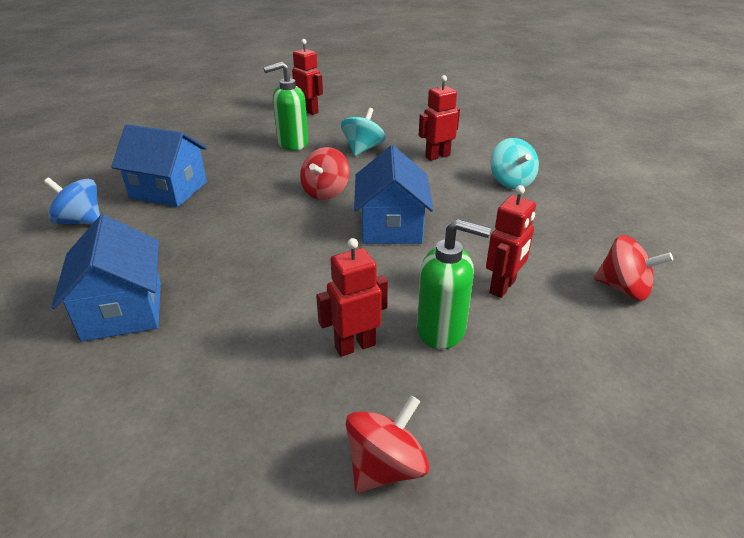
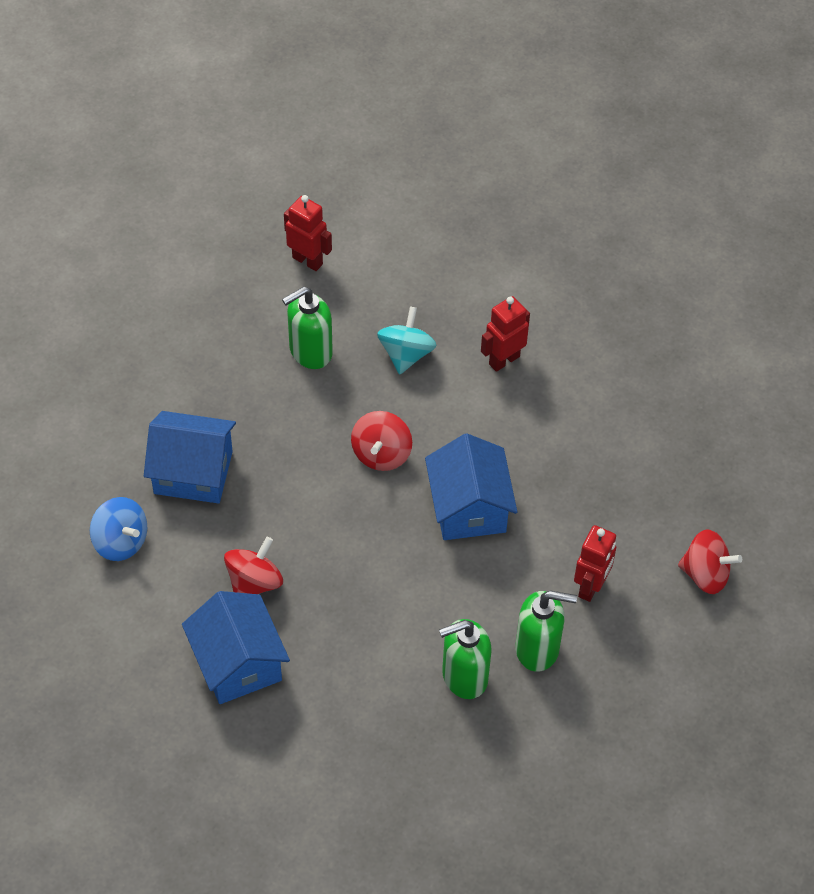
camera: 10 degrees left, 20 degrees up
blue spinning top [44,177,100,224] -> blue spinning top turned 150 degrees counterclockwise [90,497,147,561]
red robot [316,238,388,357] -> green soap dispenser [439,619,492,699]
red spinning top [346,395,429,493] -> red spinning top moved to [224,537,283,594]
turquoise spinning top [490,138,539,189] -> none

